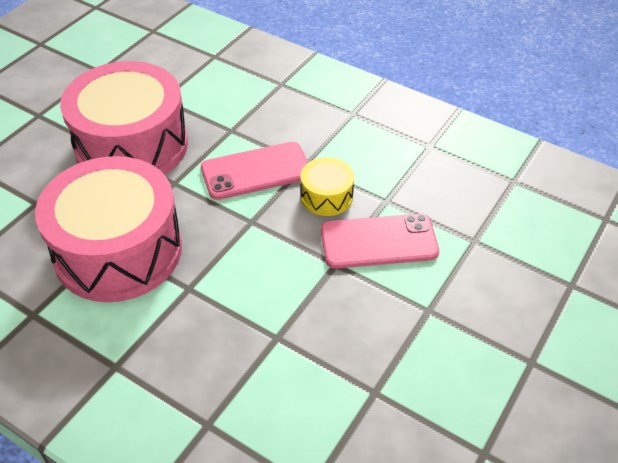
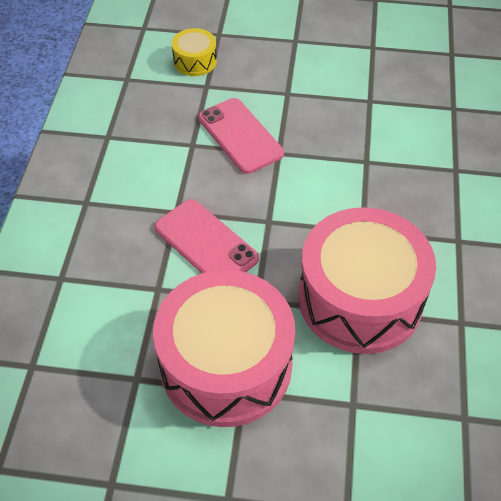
camera: 115 degrees left, 5 degrees up
yellow drum [300,157,354,216] -> yellow drum moved to [172,28,217,76]

